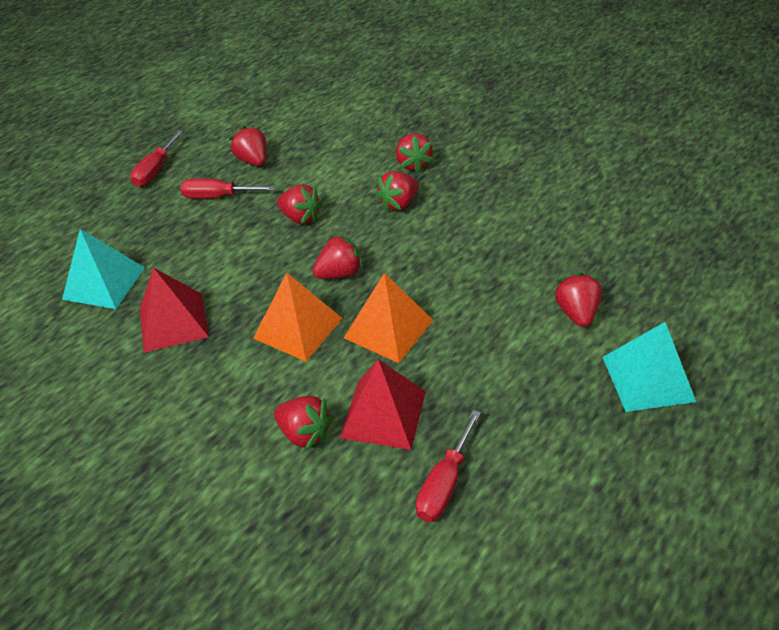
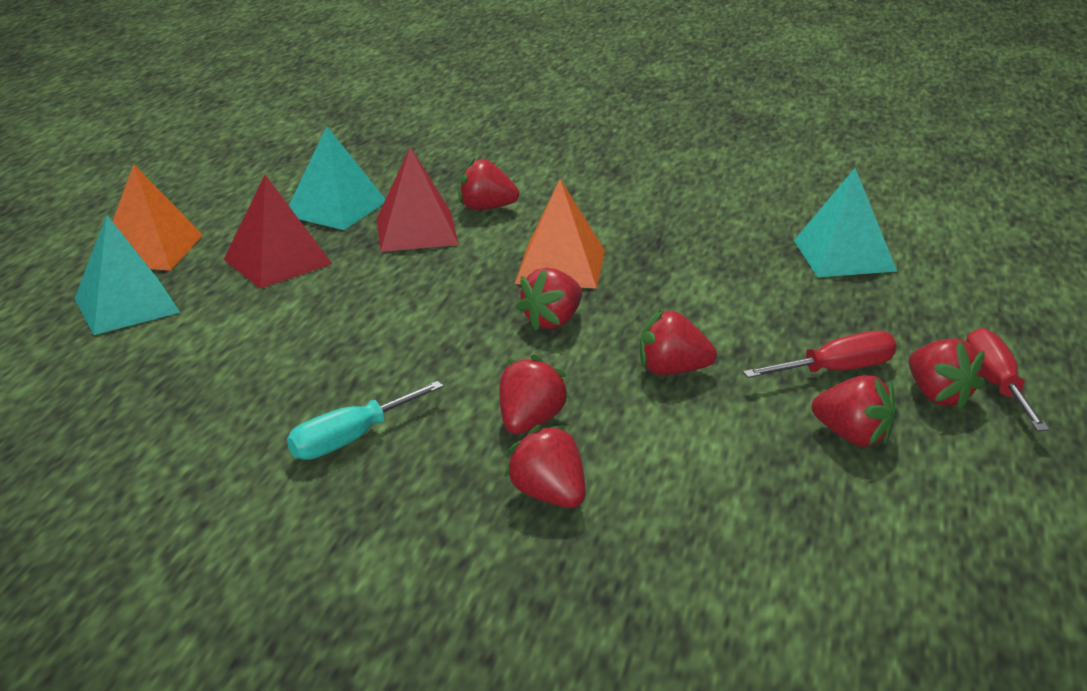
camera: 155 degrees right, 15 degrees down
red pyramid [140,267,209,353] -> red pyramid moved to [224,175,332,289]
orange pyramid [344,273,433,363] -> orange pyramid moved to [112,164,203,271]
red screwdriver [415,410,481,522] -> turquoise pyramid [289,126,385,230]
red strawberry [554,272,602,327] -> red strawberry moved to [909,338,985,410]
none -> turquoise screwdriver [287,381,444,460]

